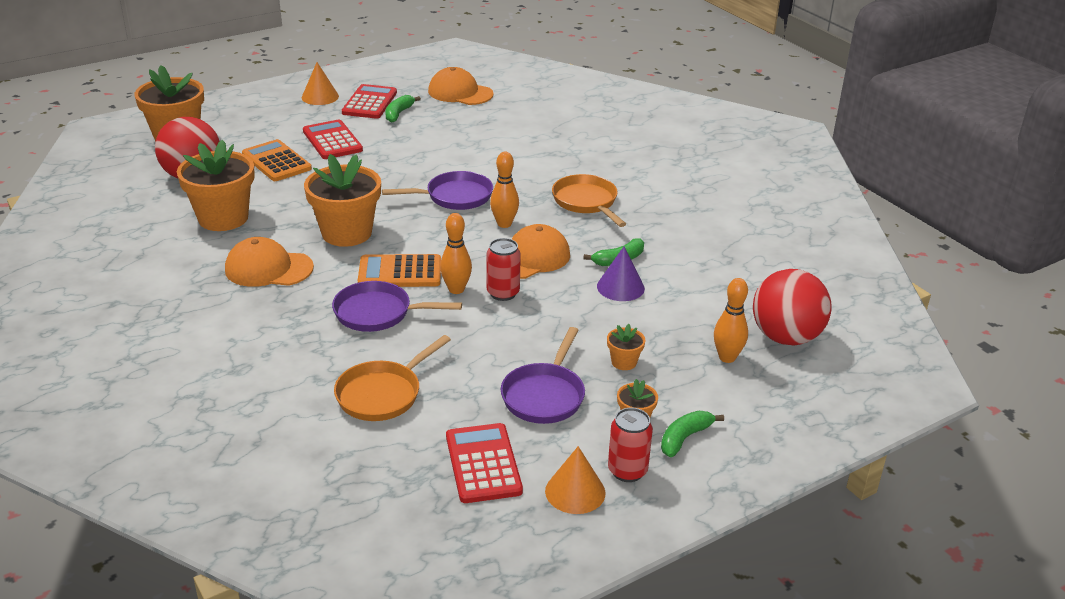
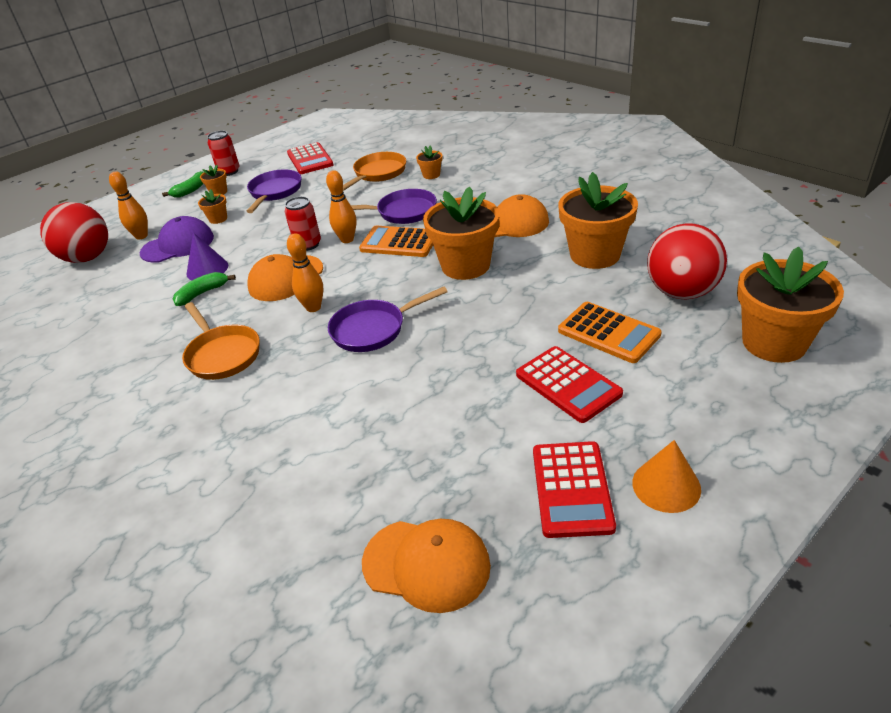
camera: 175 degrees right, 5 degrees up
orange calculator [358,254,441,287] -> orange calculator turned 150 degrees counterclockwise [359,226,433,257]
green banana [385,95,421,123] -> none
orange cone [545,446,606,514] -> none
none -> purple cap [139,216,214,263]
none -> orange flower pot [416,145,443,179]

